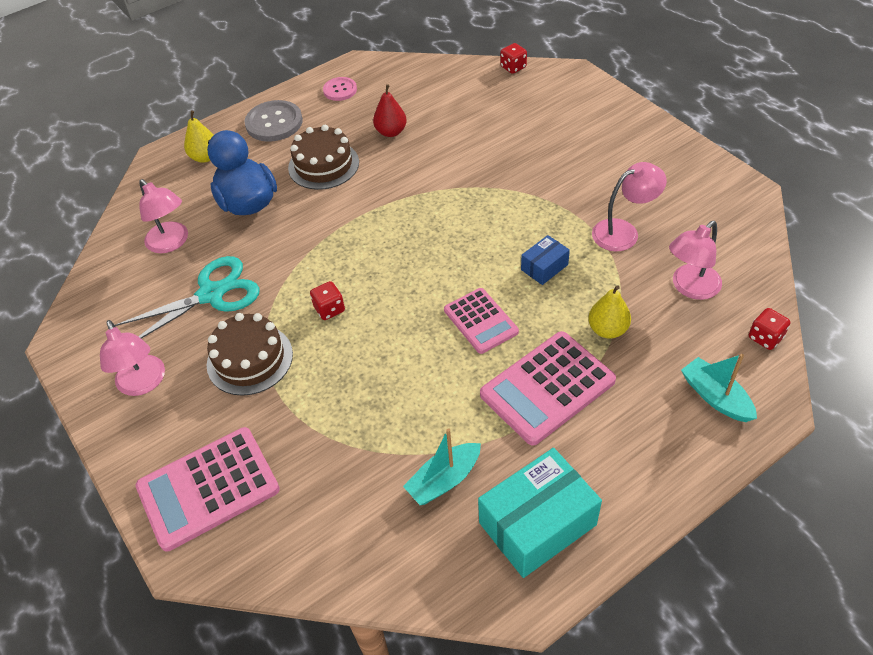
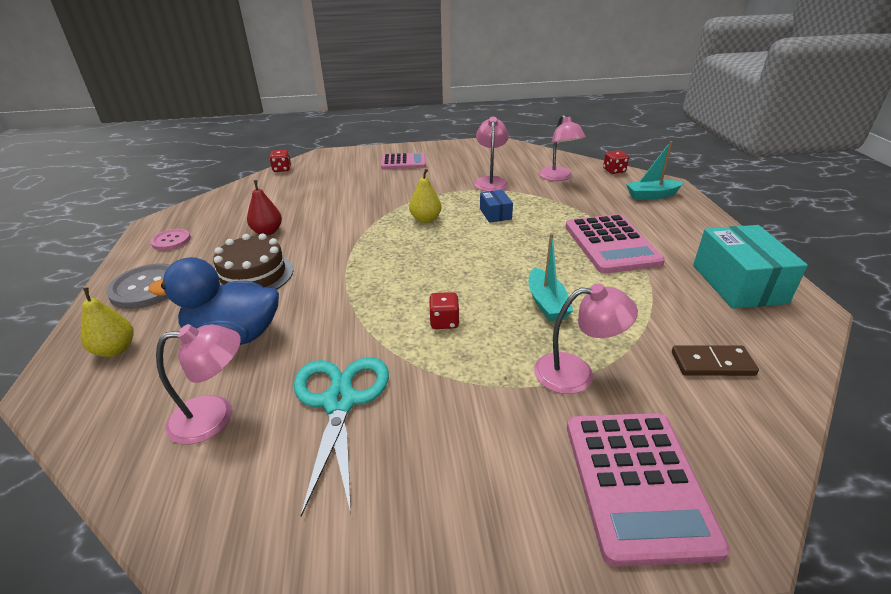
camera: 65 degrees left, 15 degrees down
pink lamp [100,320,165,396] -> pink lamp moved to [534,283,638,394]
brown cake [207,313,293,396] -> none
turquoise boat [403,428,481,505] -> turquoise boat moved to [528,233,573,321]
pink calculator [444,288,519,354] -> pink calculator moved to [381,153,426,169]
yellow pear [588,285,631,339] -> yellow pear moved to [409,169,441,223]
none -> brown domino [672,346,759,376]

